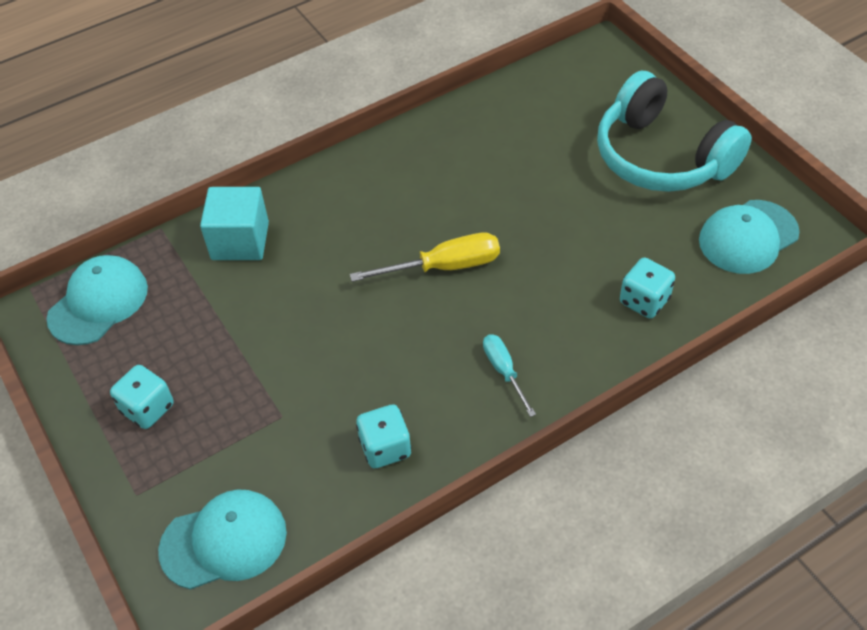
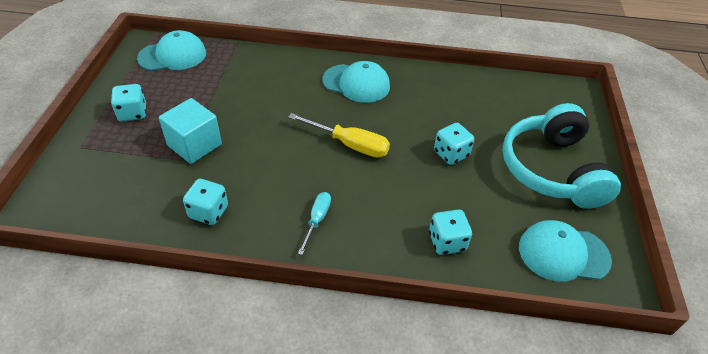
camera: 35 degrees right, 5 degrees down
turquoise cap [158,490,287,590] -> turquoise cap moved to [322,61,390,103]
turquoise cube [200,187,269,260] -> turquoise cube moved to [159,98,222,164]
none -> turquoise dice [434,123,474,165]

